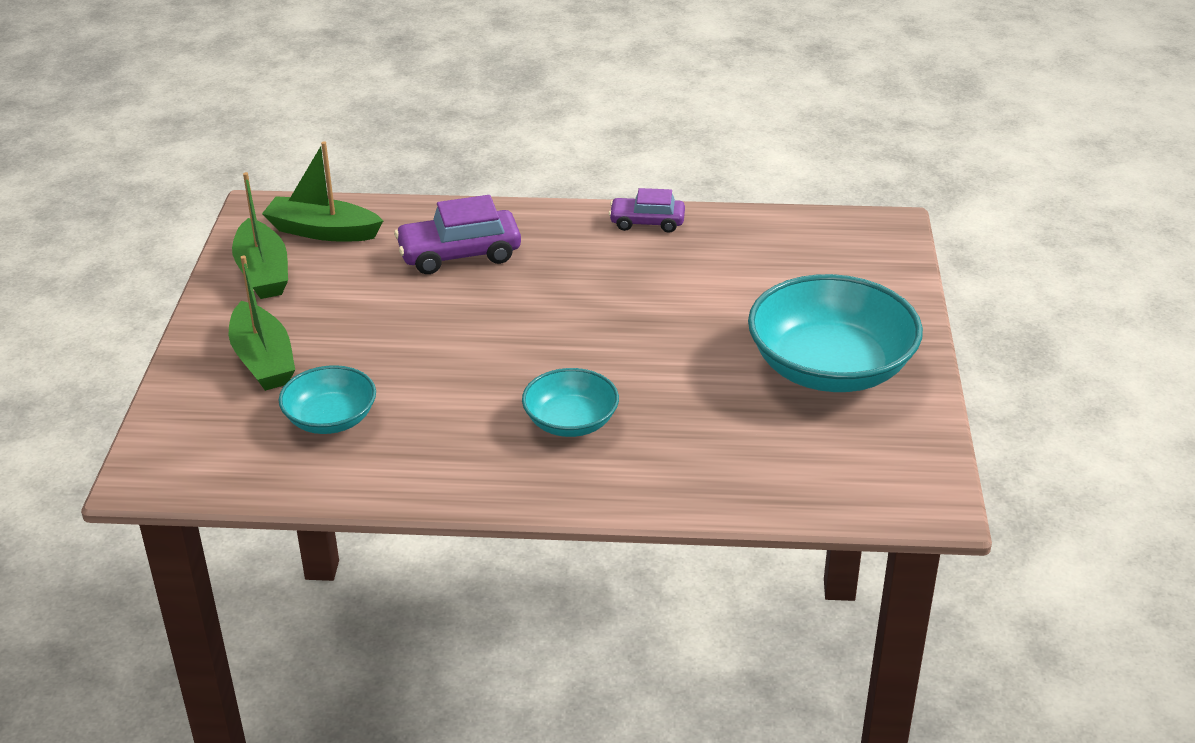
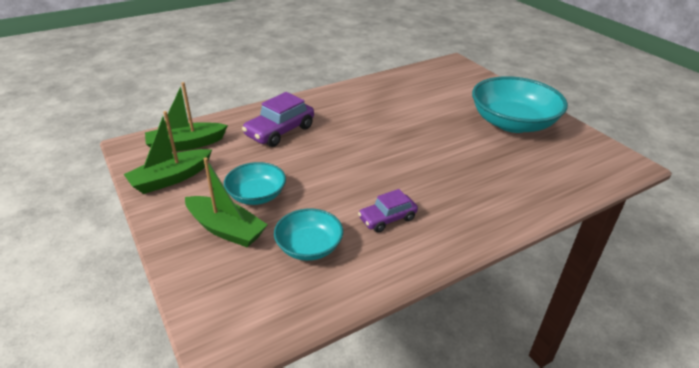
camera: 35 degrees left, 0 degrees up
green boat [232,172,288,299] -> green boat turned 105 degrees clockwise [124,111,212,194]
turquoise bowl [522,368,619,437] -> turquoise bowl moved to [224,162,286,205]
purple car [609,188,685,233] -> purple car moved to [358,189,418,233]

